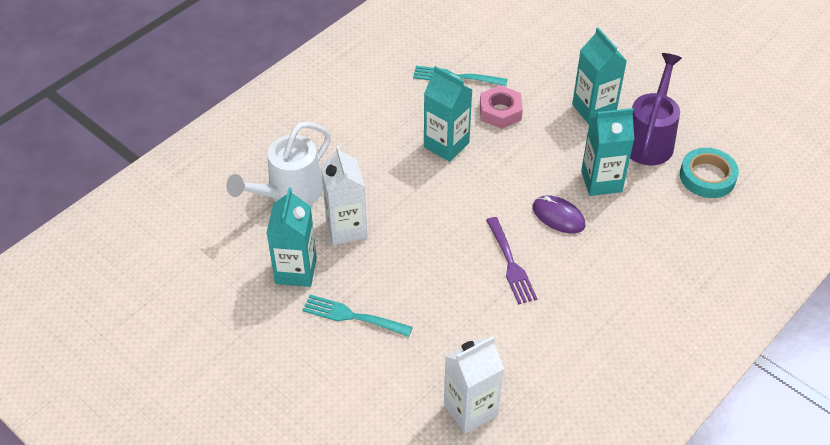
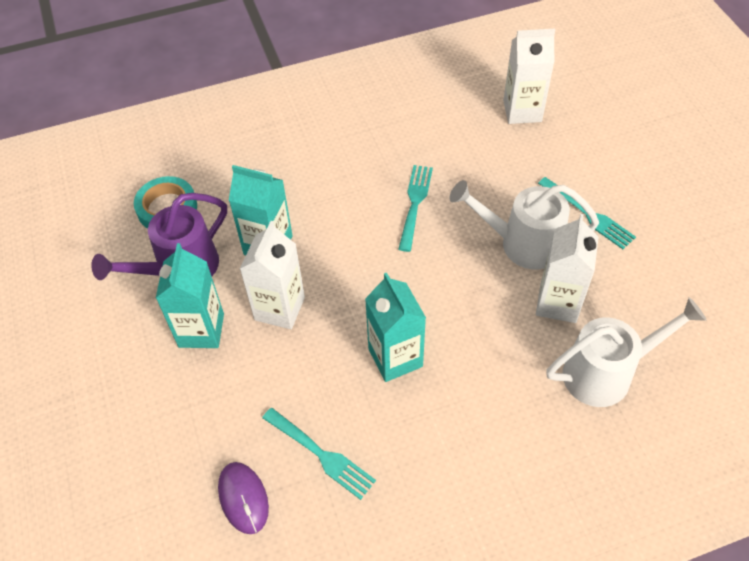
camera: 150 degrees left, 5 degrees up
turquoise carton [267,188,317,287] -> none
pink nut [480,85,523,129] -> none
purple fork [486,217,537,304] -> turquoise fork [398,165,433,252]
purple mouse [532,195,585,233] -> purple mouse moved to [218,462,269,534]
none -> white carton [240,221,305,329]
none -> white watering can [449,180,599,269]

